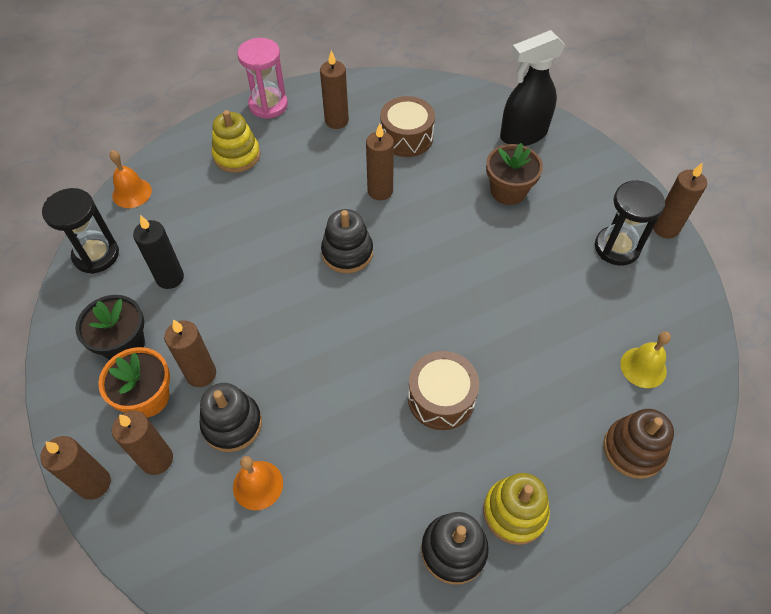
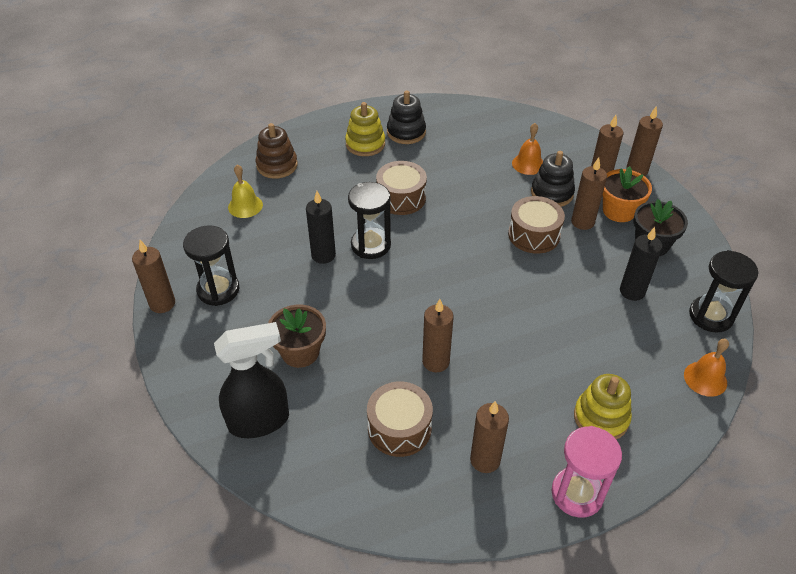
camera: 175 degrees left, 10 degrees down
black stacking toy [321,209,373,273] -> none
none -> black candle [306,191,336,264]
none -> black hourglass [348,182,391,259]
none -> brown drum [508,196,565,254]

